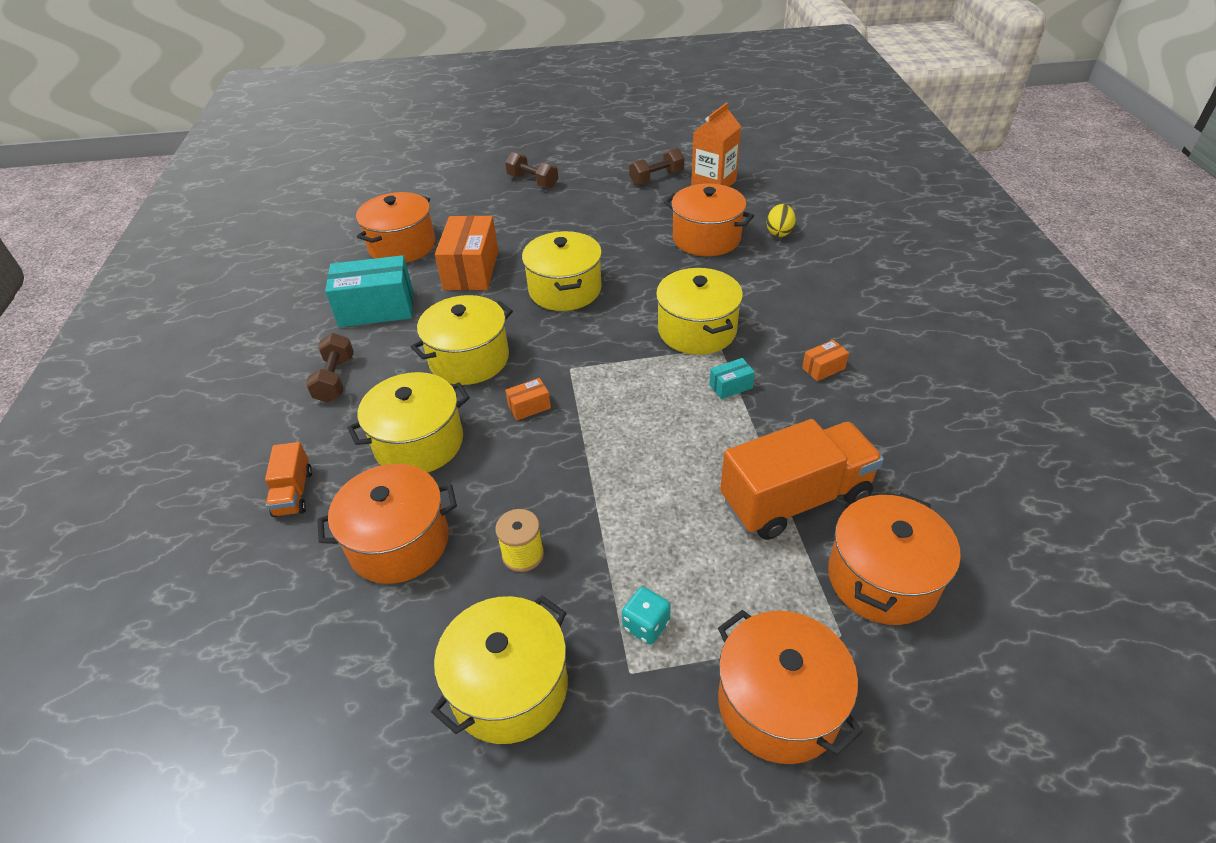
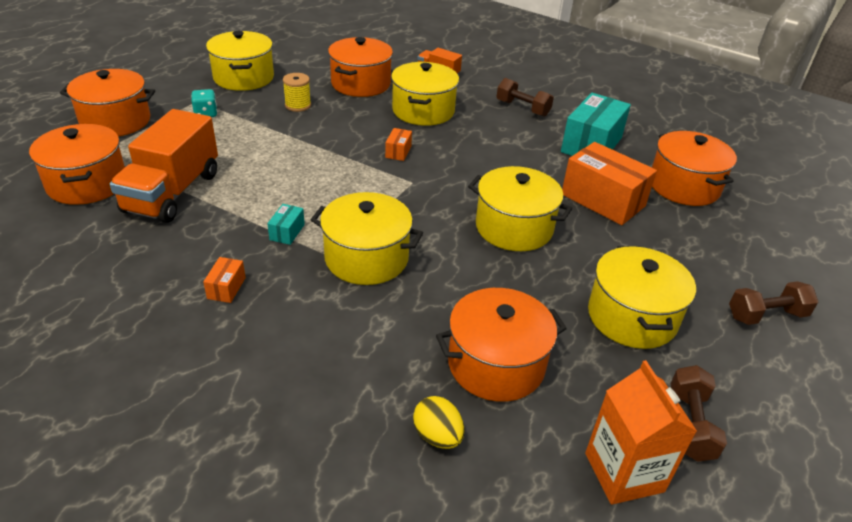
camera: 125 degrees right, 5 degrees down
yellow pot [410,295,513,385] -> yellow pot moved to [588,246,696,349]

